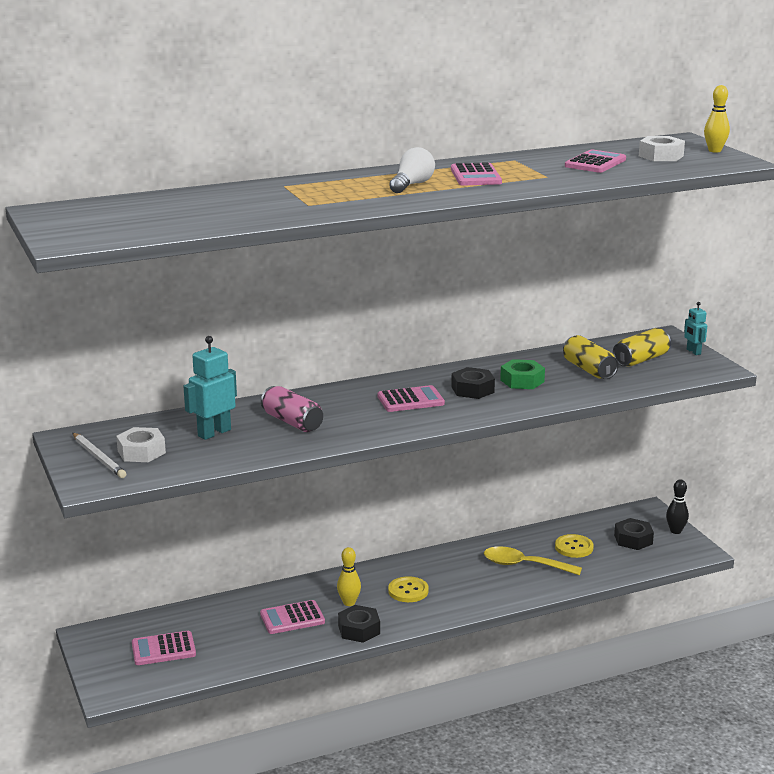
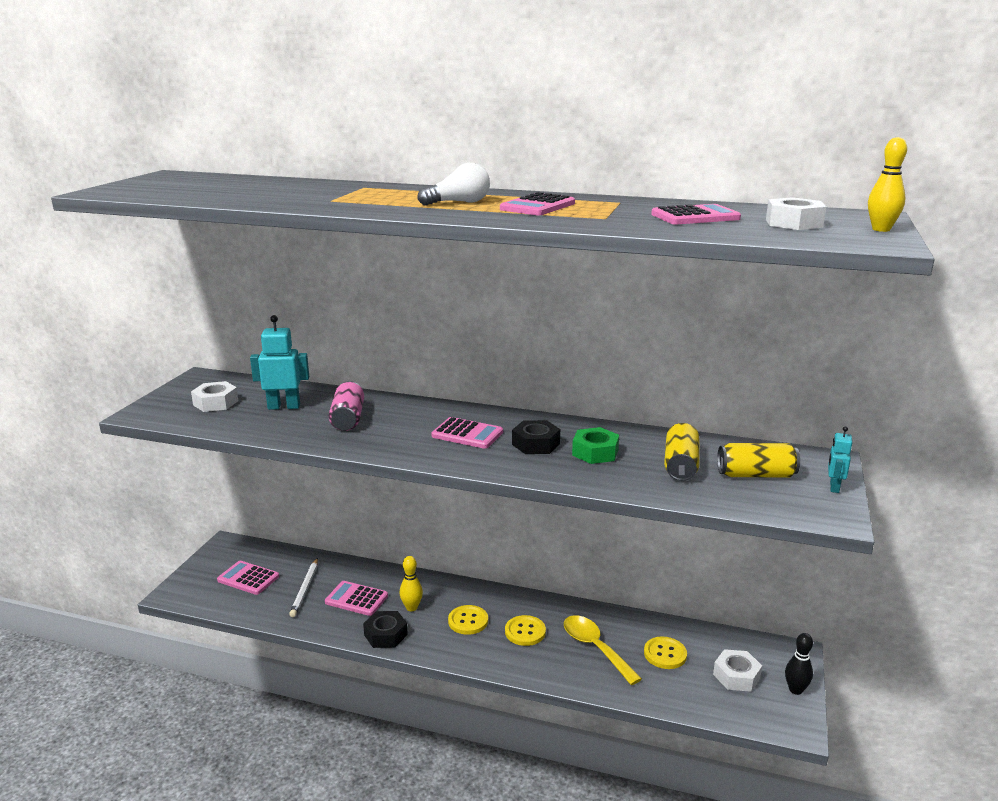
camera: 40 degrees right, 0 degrees up
white pencil [73,433,126,478] -> white pencil moved to [289,558,318,617]
black nut [614,518,654,550] -> white nut [713,649,762,692]
none -> yellow button [505,615,546,646]

